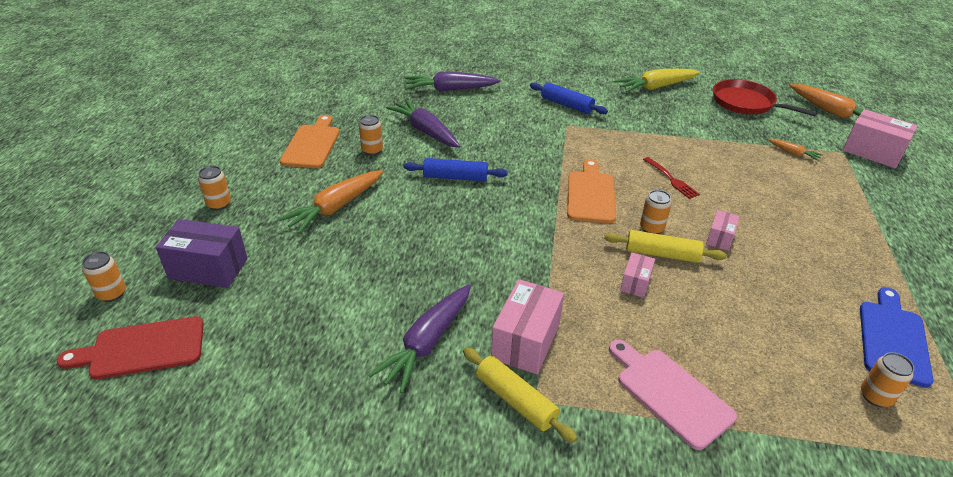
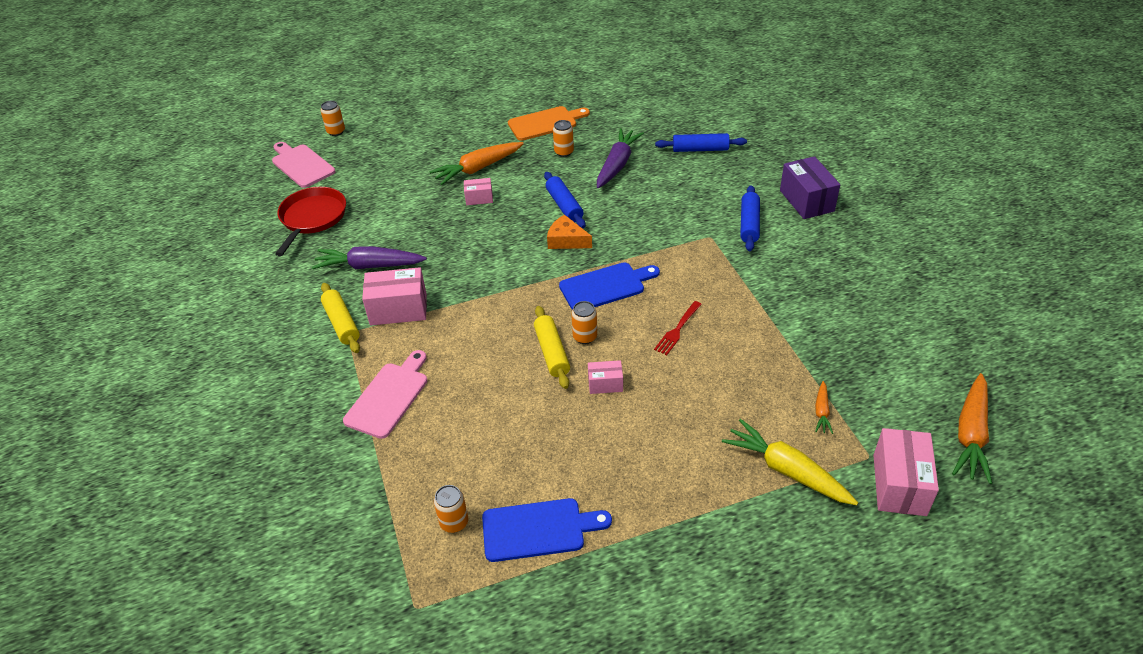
camera: 65 degrees right, 5 degrees up
red cutting board [57,316,204,379] -> pink cutting board [272,142,335,188]
purple box [156,219,248,288] -> purple box moved to [780,156,840,219]
orange can [198,166,231,210] -> none
orange carrot [278,170,383,234] -> orange carrot turned 45 degrees counterclockwise [429,142,524,185]
purple carrot [405,71,500,92] -> blue rolling pin [655,133,747,152]
yellow rolling pin [463,347,577,443] -> yellow rolling pin turned 45 degrees counterclockwise [321,283,360,353]
orange cutting board [567,159,616,223] -> blue cutting board [559,262,660,310]
yellow carrot [614,69,700,93] -> yellow carrot moved to [722,419,858,505]
pink box [620,252,655,298] -> pink box moved to [464,178,493,205]
red pan [713,79,817,116] -> red pan moved to [275,187,346,256]
none -> orange cheese [547,214,592,249]

